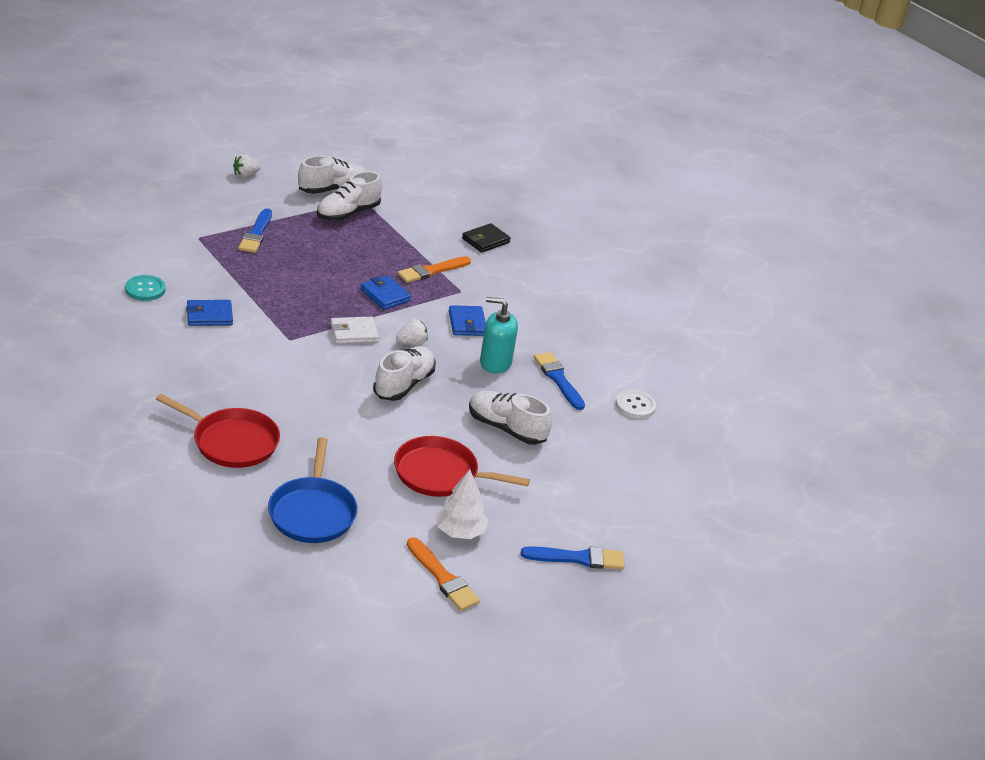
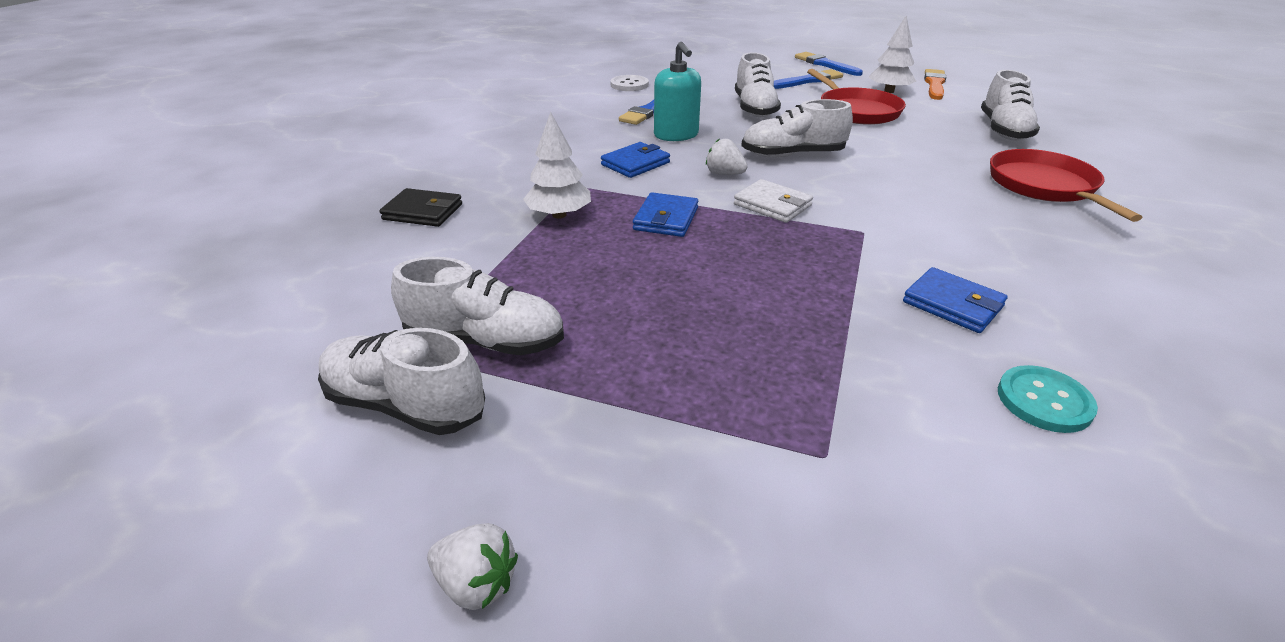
camera: 120 degrees left, 0 degrees up
blue brush [238,208,272,253] -> blue brush moved to [774,69,843,89]
blue pan [268,437,358,543] -> white shoe [981,70,1040,141]
orange brush [398,256,471,283] -> white tree [523,112,591,219]

